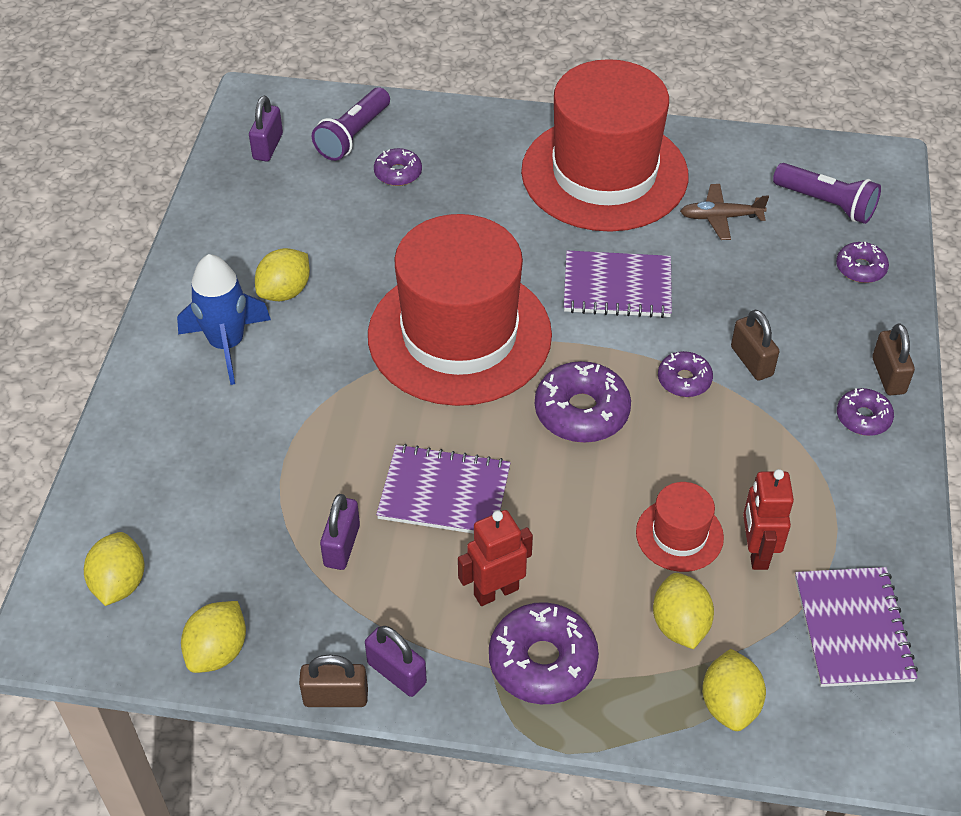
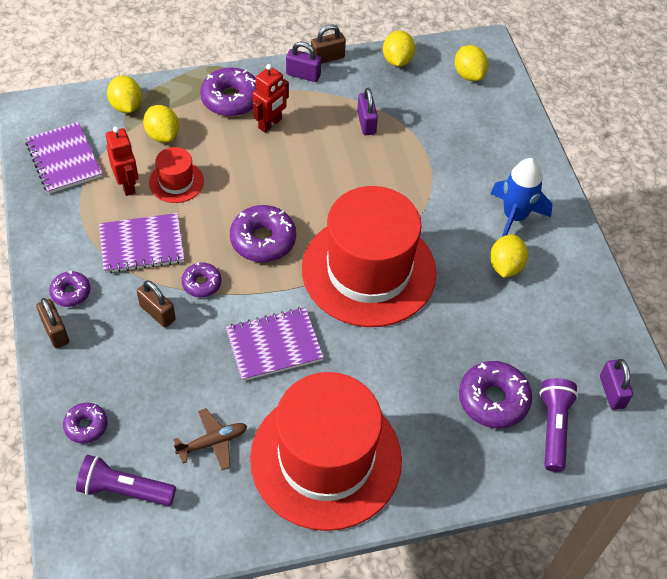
camera: 155 degrees right, 5 degrees up
purple donut [374,148,422,186] -> purple donut [459,361,532,428], size x1.72
purple notebook [376,444,511,534] -> purple notebook moved to [99,213,184,273]

